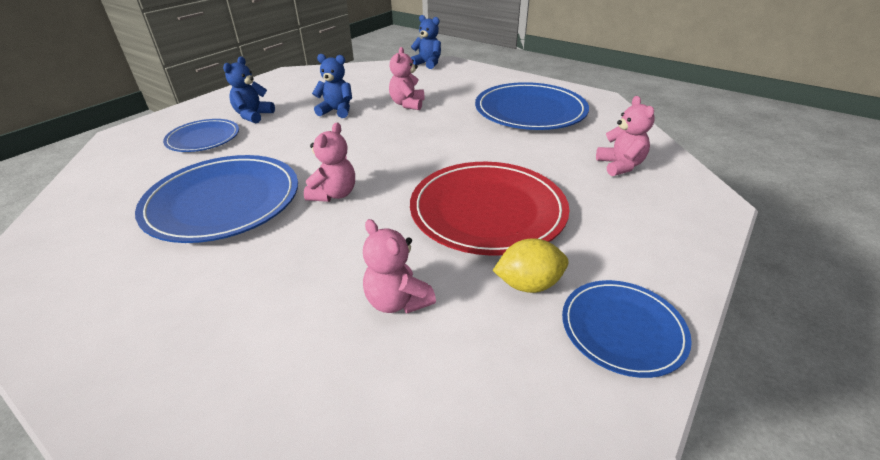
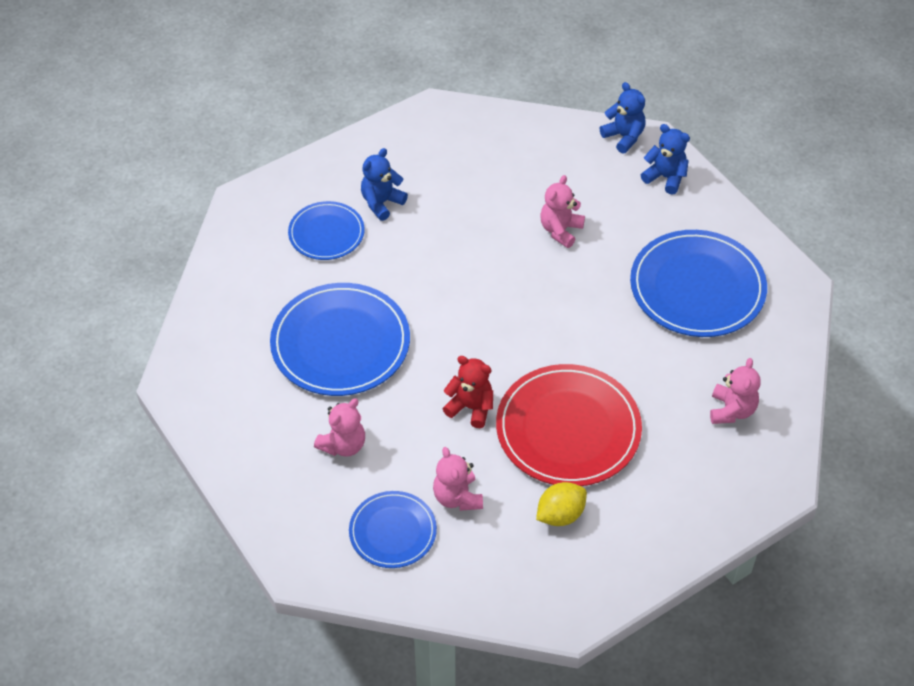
camera: 20 degrees right, 15 degrees up
pink teddy bear [304,122,355,202] -> pink teddy bear moved to [314,398,365,457]
blue teddy bear [312,54,352,118] -> blue teddy bear moved to [641,124,690,195]
yellow lemon [492,238,569,293] -> yellow lemon turned 45 degrees counterclockwise [536,482,587,526]
blue plate [562,280,692,378] -> blue plate moved to [349,491,437,568]
none -> red teddy bear [443,356,493,428]

